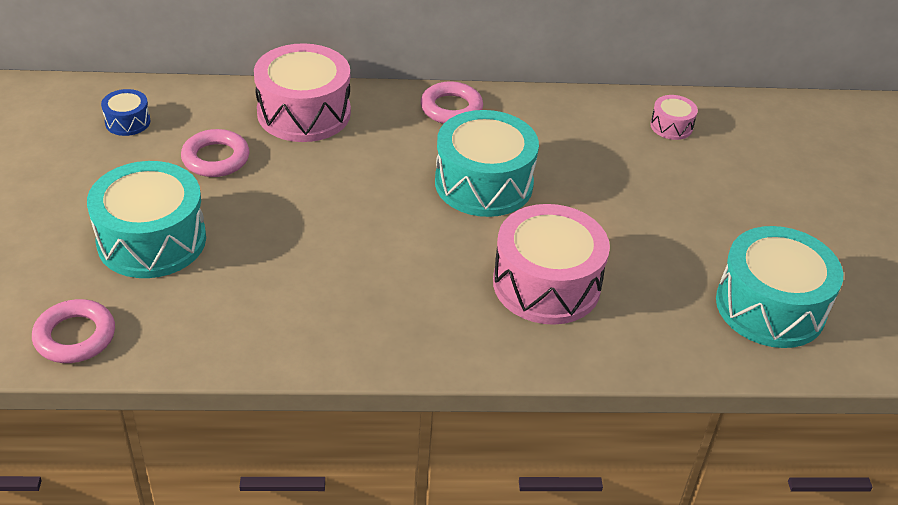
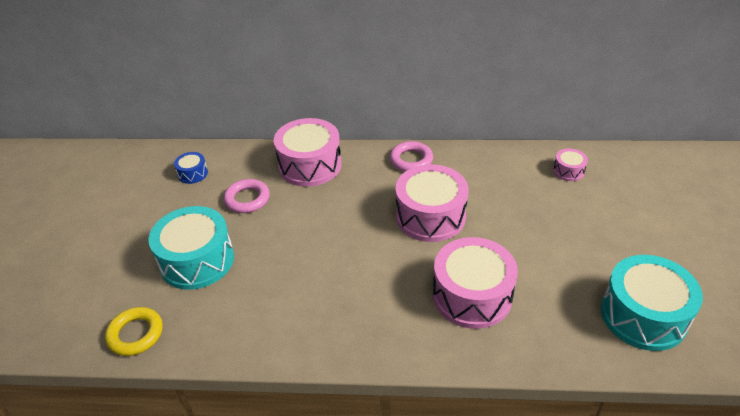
camera: 10 degrees right, 0 degrees up
pink ring [32,299,115,363] -> yellow ring [105,307,163,356]
turquoise drum [435,110,539,217] -> pink drum [395,164,468,242]

